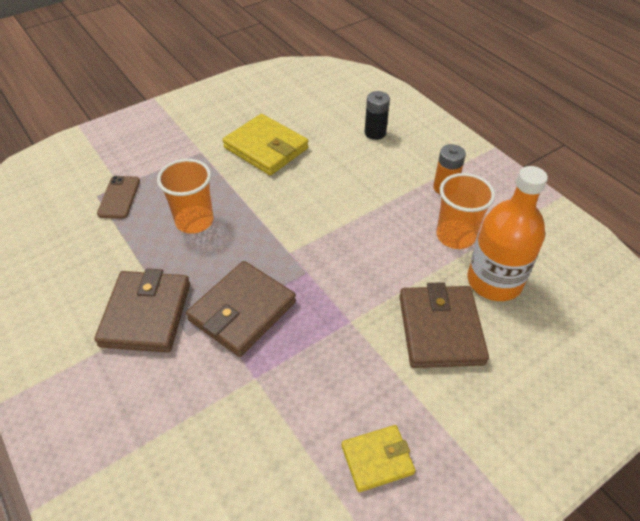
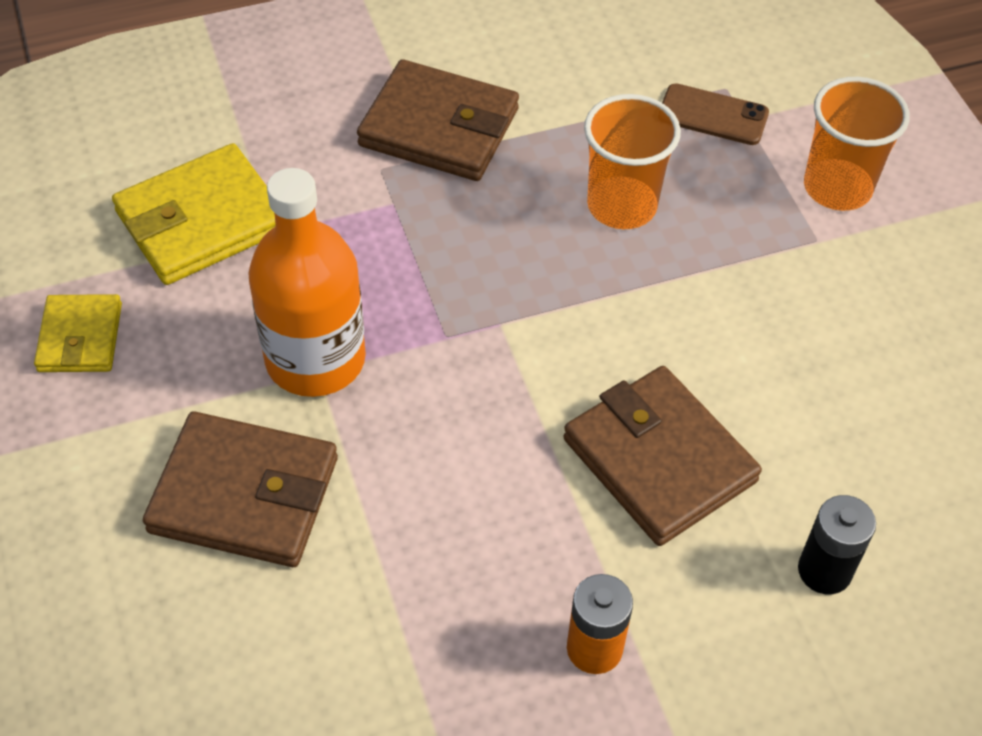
camera: 105 degrees right, 5 degrees up
brown wallet [186,261,296,357] -> brown wallet moved to [564,366,762,546]
yellow wallet [223,114,309,175] -> yellow wallet moved to [112,143,276,285]
orange cup [436,173,495,249] -> orange cup moved to [804,77,910,211]
orange bottle [467,166,548,301] -> orange bottle moved to [248,168,366,397]

